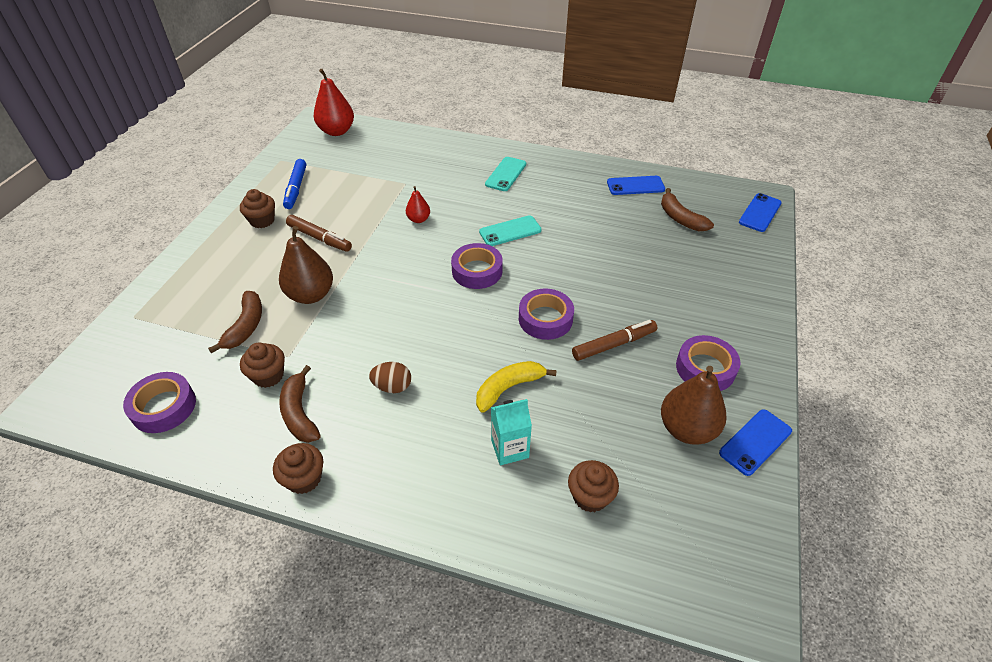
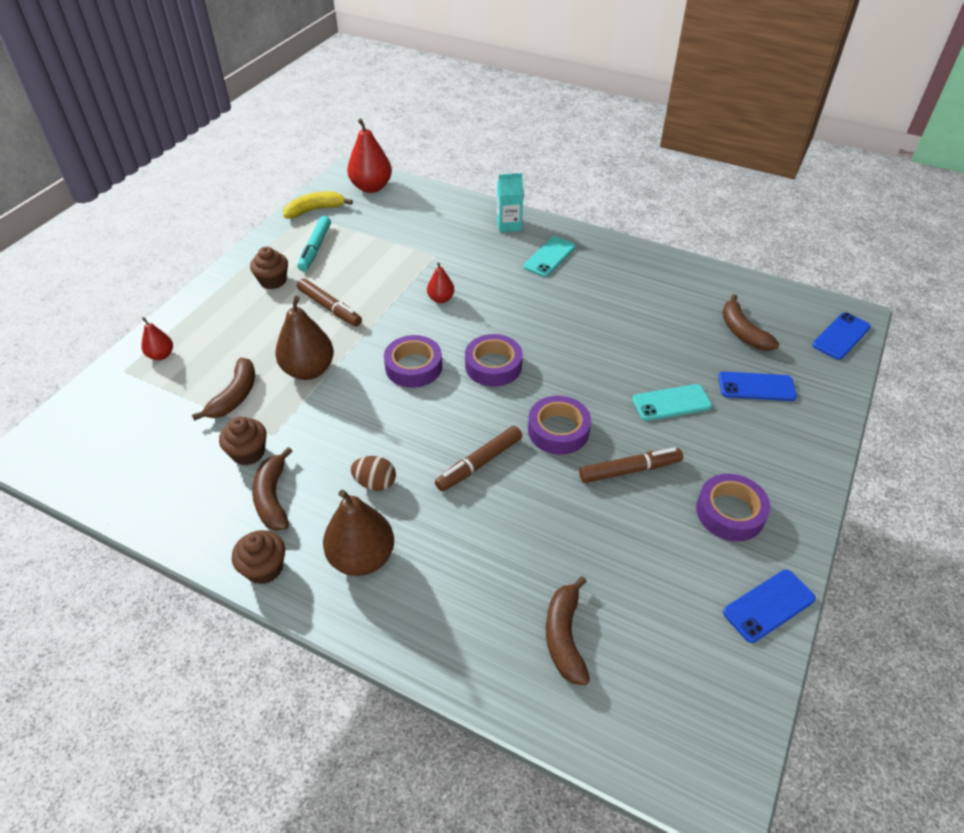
camera: 10 degrees right, 0 degrees up
purple tape [123,372,196,433] -> purple tape moved to [384,335,442,388]
blue marker [283,159,306,209] -> turquoise marker [297,216,331,272]
yellow banana [476,361,557,413] -> yellow banana moved to [283,191,353,219]
turquoise phone [479,215,542,246] -> turquoise phone moved to [632,384,712,421]
turquoise carton [491,399,532,465] -> turquoise carton moved to [497,173,523,232]
brown cupcake [568,460,619,513] -> brown banana [546,576,590,685]
blue phone [607,176,665,195] -> blue phone moved to [719,372,797,401]
brown pear [661,366,727,445] -> brown pear moved to [323,490,394,576]
none -> red pear [141,317,173,360]
none -> brown marker [435,426,522,491]

